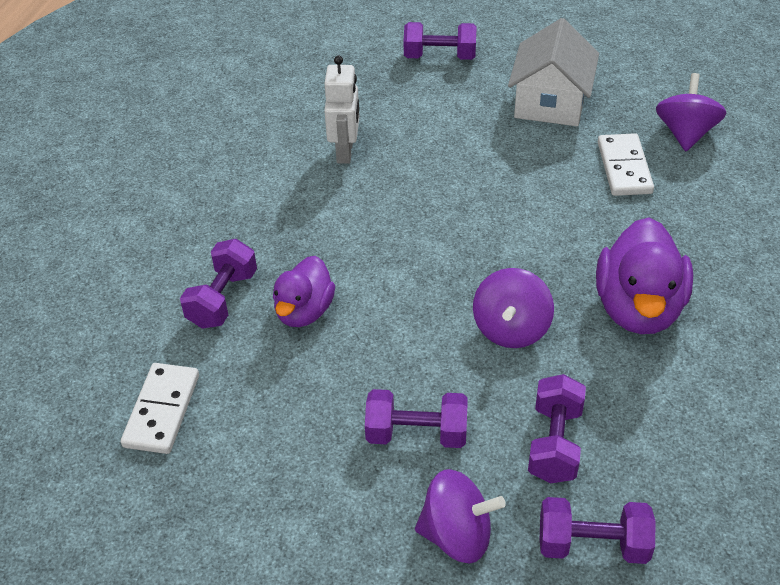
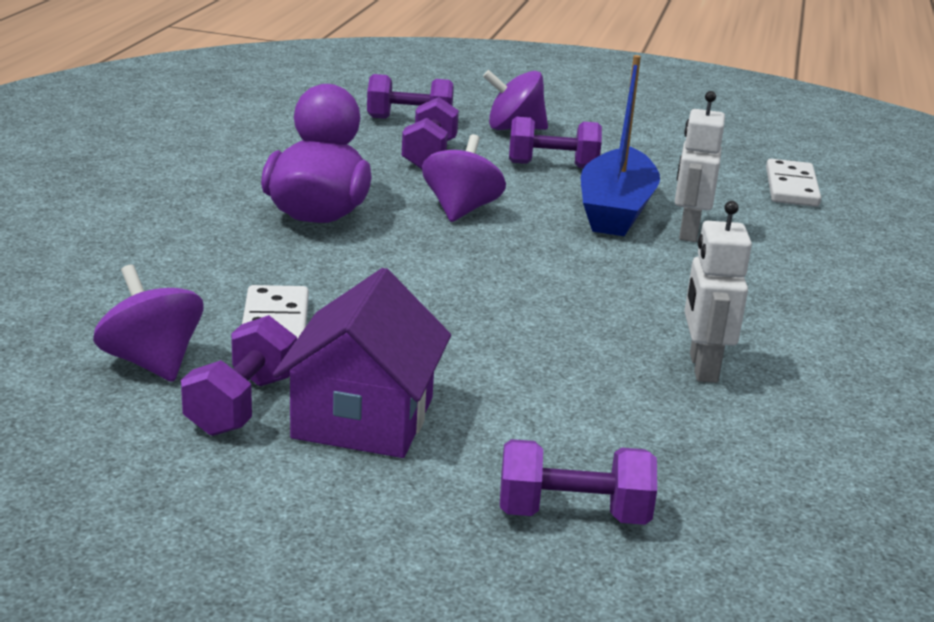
camera: 175 degrees right, 20 degrees down
purple dumbbell [180,239,257,329] -> purple dumbbell moved to [181,315,297,436]
purple duck [273,256,335,327] -> white robot [675,91,725,242]
white house [508,18,599,126] -> purple house [273,268,451,458]
purple spinning top [656,73,726,151] -> purple spinning top turned 135 degrees clockwise [93,264,203,382]
none -> blue boat [581,55,660,236]

